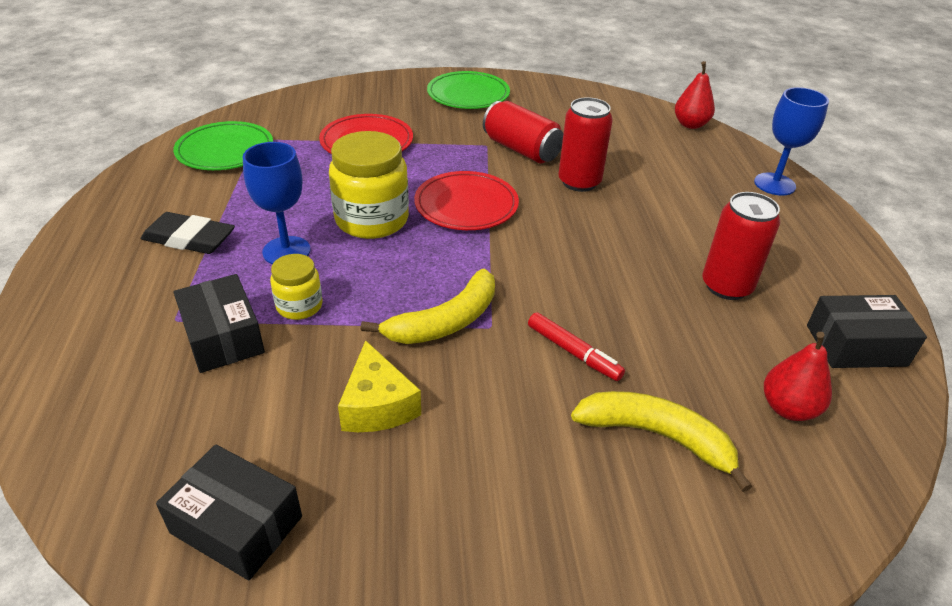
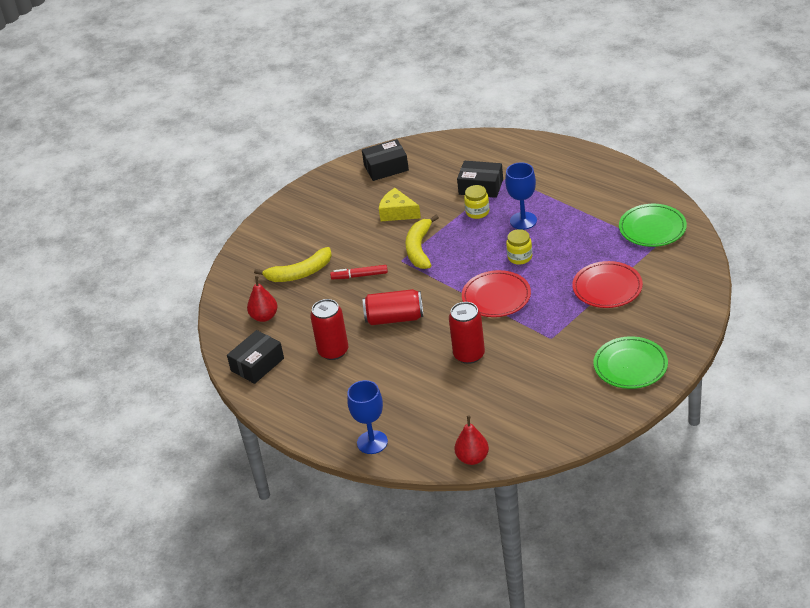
camera: 140 degrees right, 0 degrees up
black eraser [141,212,235,254] -> none
yellow jar [329,131,409,239] -> yellow jar [506,229,532,265], size x0.54
red can [483,101,563,163] -> red can moved to [363,289,423,325]

